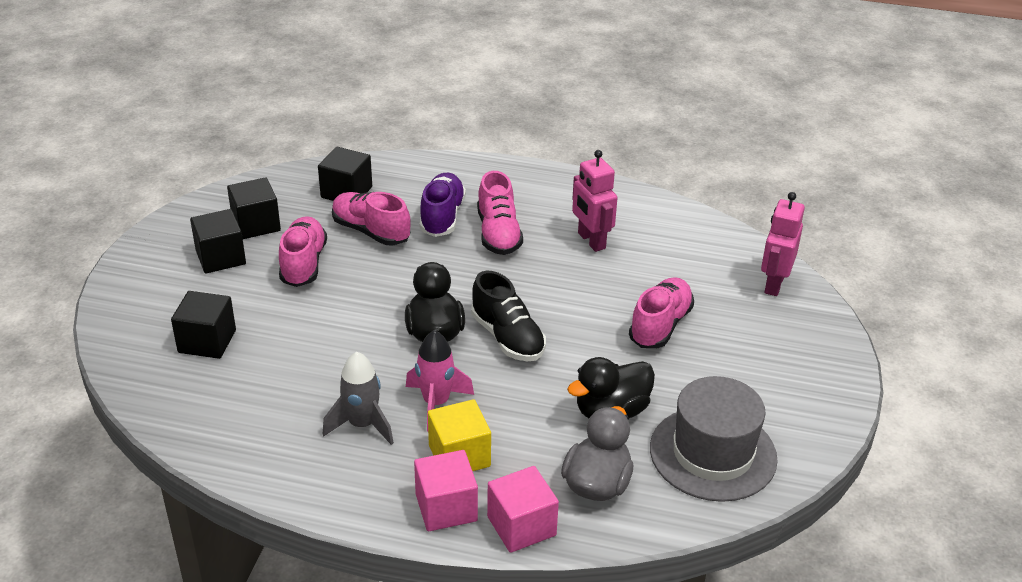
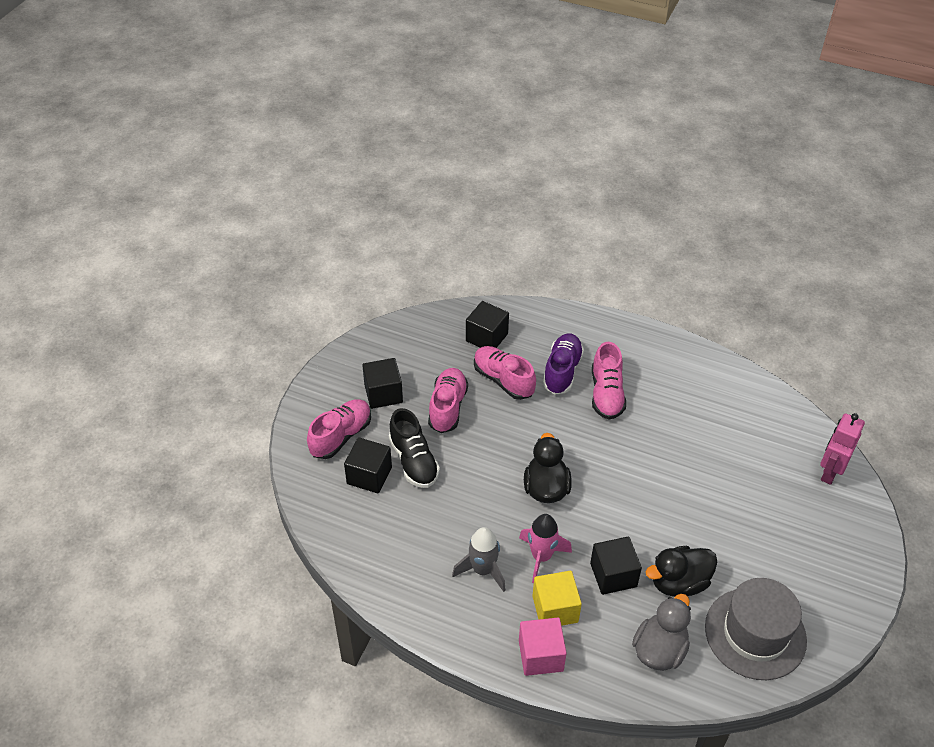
camera: 10 degrees right, 10 degrees up
black cube [227,177,281,239] -> black cube moved to [590,537,642,595]
black shoe [471,271,546,361] -> black shoe moved to [389,408,440,488]
pink cube [487,466,559,553] -> none
pink robot [572,150,618,252] -> none
pink shoe [629,277,694,348] -> pink shoe moved to [307,399,371,459]

